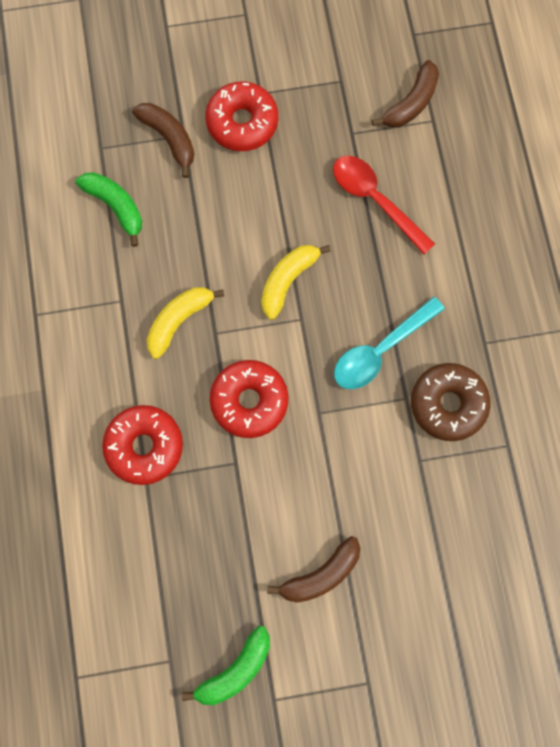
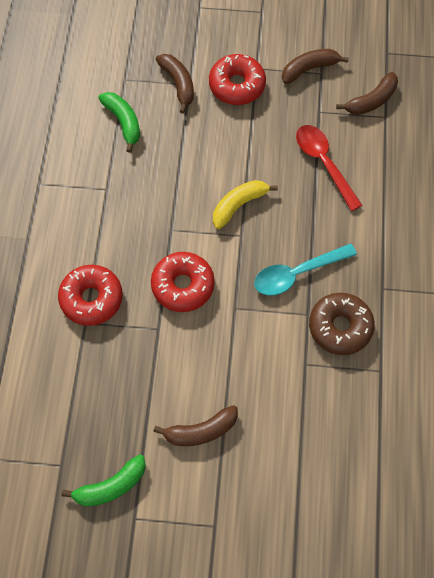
camera: 15 degrees right, 10 degrees down
yellow banana [147,287,224,359] -> none
none -> brown banana [282,49,349,84]

